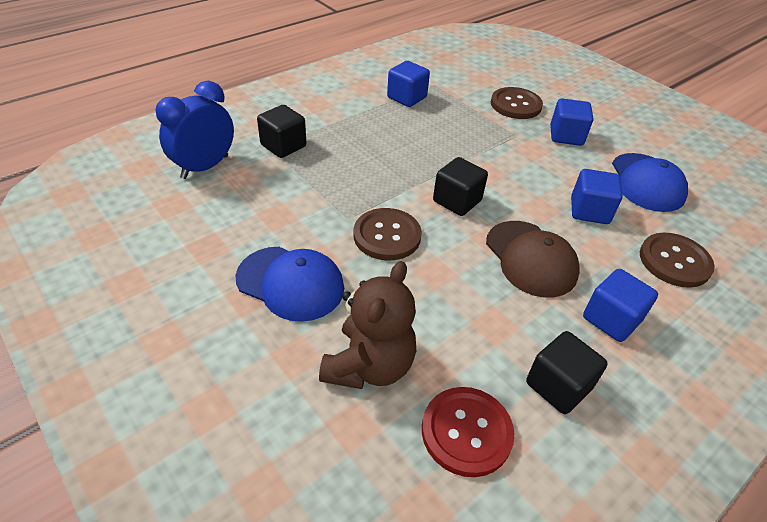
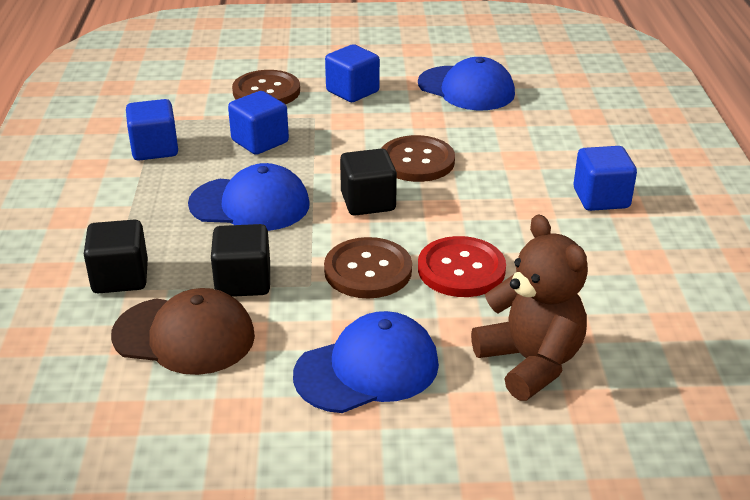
camera: 50 degrees left, 10 degrees down
blue clock [156,81,234,179] -> none
red button [422,387,515,477] -> red button moved to [418,236,506,297]
brown cap [486,221,580,297] -> brown cap moved to [111,288,255,375]
black cube [526,331,608,414] -> black cube moved to [211,224,270,297]
blue cube [571,169,623,224] -> blue cube moved to [228,91,289,155]
brown button [640,232,715,288] -> brown button moved to [381,135,455,182]
none -> blue cap [188,163,310,231]

